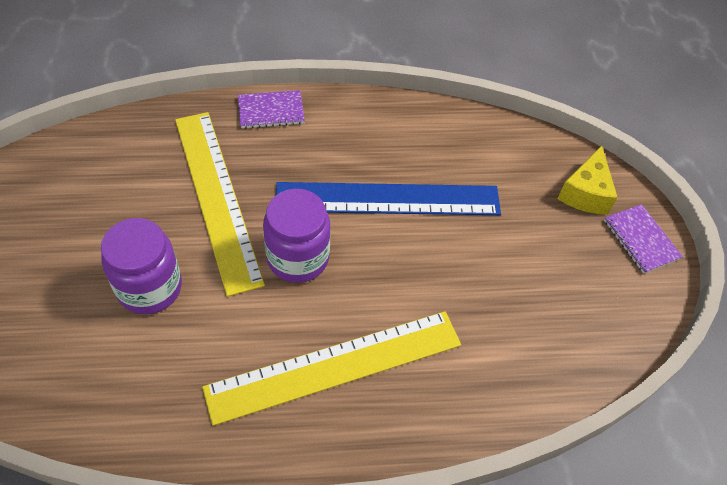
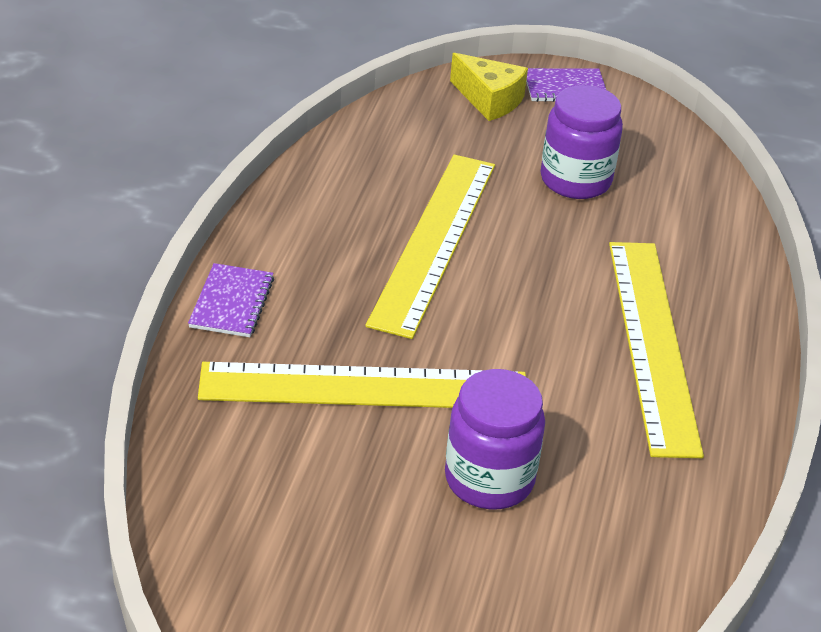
camera: 70 degrees left, 15 degrees down
purple jar [263,189,331,283] -> purple jar moved to [541,85,623,199]
blue ruler [276,182,501,215] -> yellow ruler [365,154,495,339]

